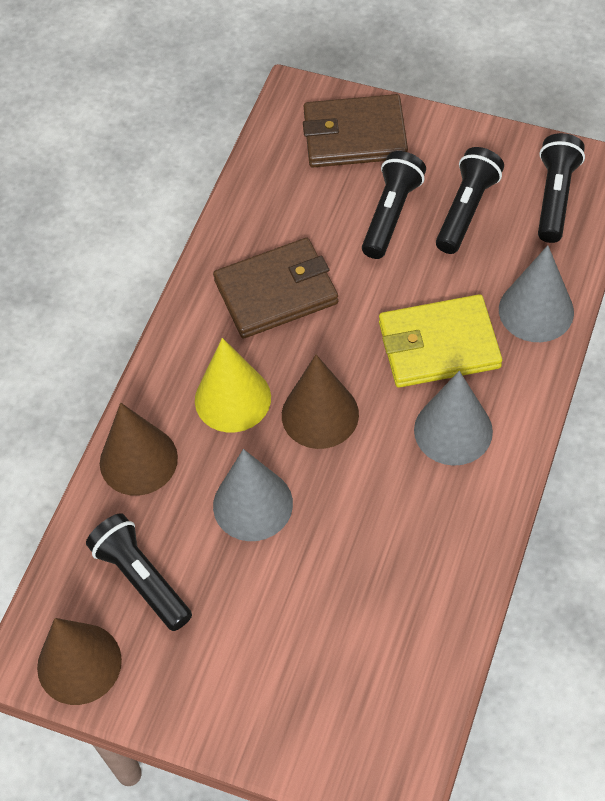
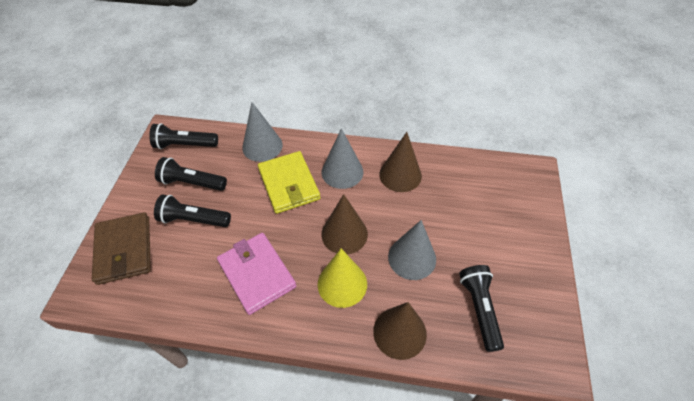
camera: 105 degrees left, 5 degrees down
brown cone [37,618,122,705] -> brown cone moved to [379,132,422,192]
black flashlight [86,513,192,631] -> black flashlight turned 135 degrees clockwise [459,265,504,352]
brown wallet [213,238,338,339] -> pink wallet [217,233,296,315]

